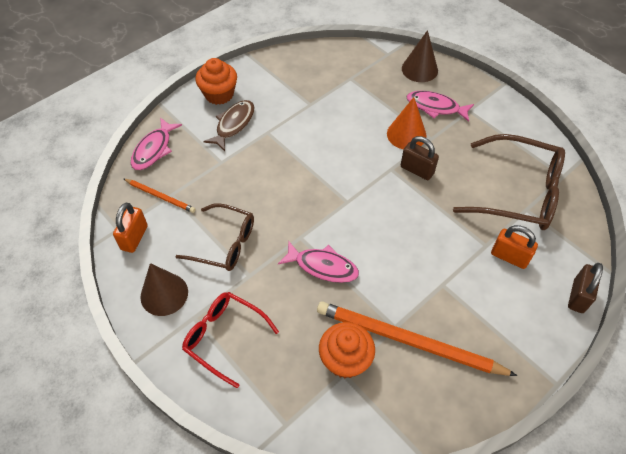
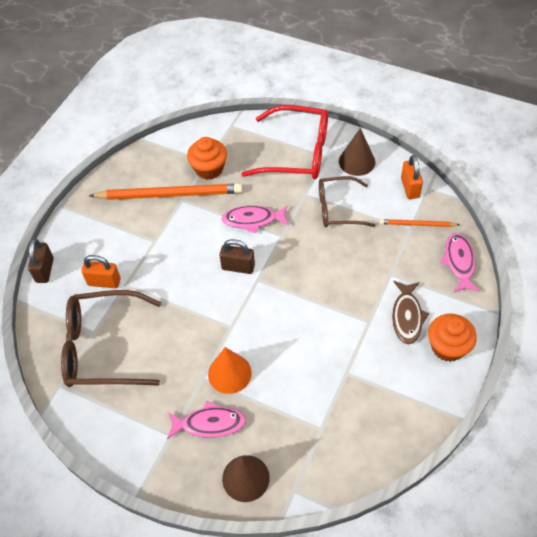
camera: 160 degrees right, 0 degrees up
red glasses [182,292,279,388] -> red glasses [241,105,328,179], size x1.56
brown padlock [401,136,439,180] -> brown padlock moved to [219,239,255,274]

